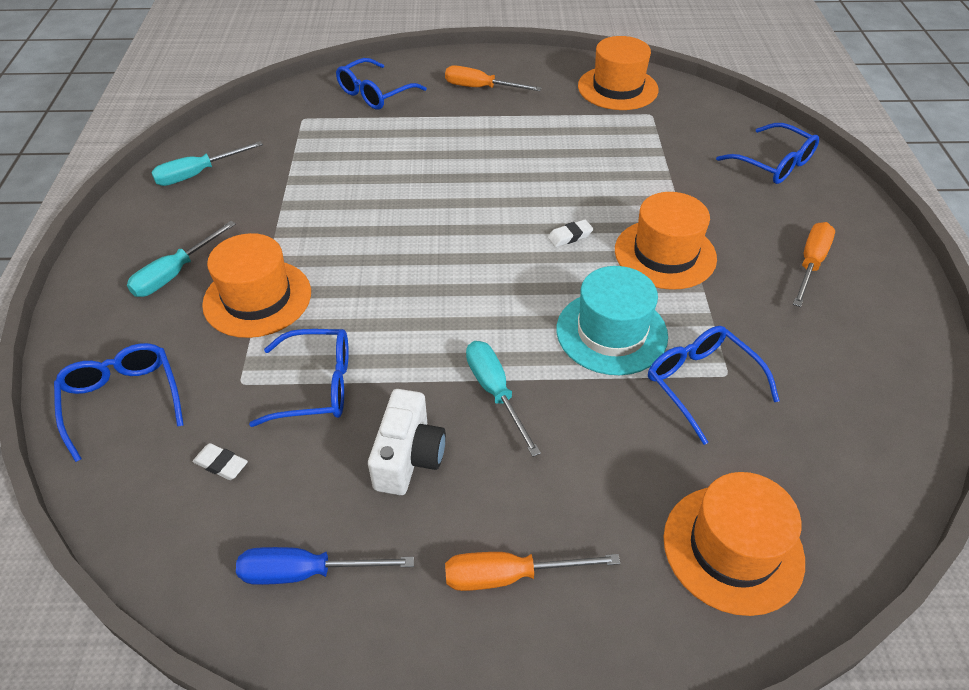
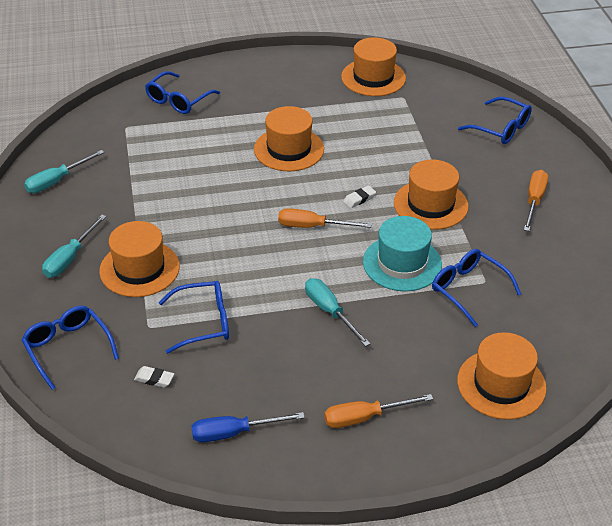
camera: 10 degrees left, 5 degrees down
white camera [368,389,446,495] -> none
orange screwdriver [445,65,542,91] -> orange screwdriver moved to [278,208,372,228]
none -> orange hat [254,106,324,171]

